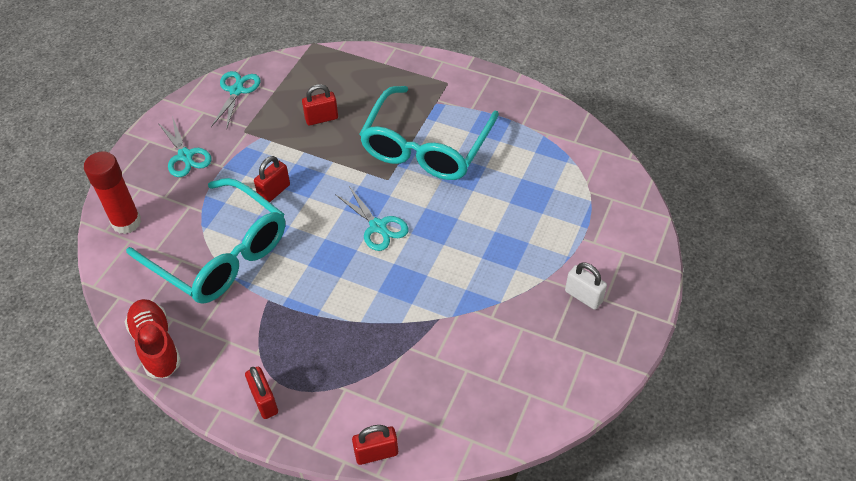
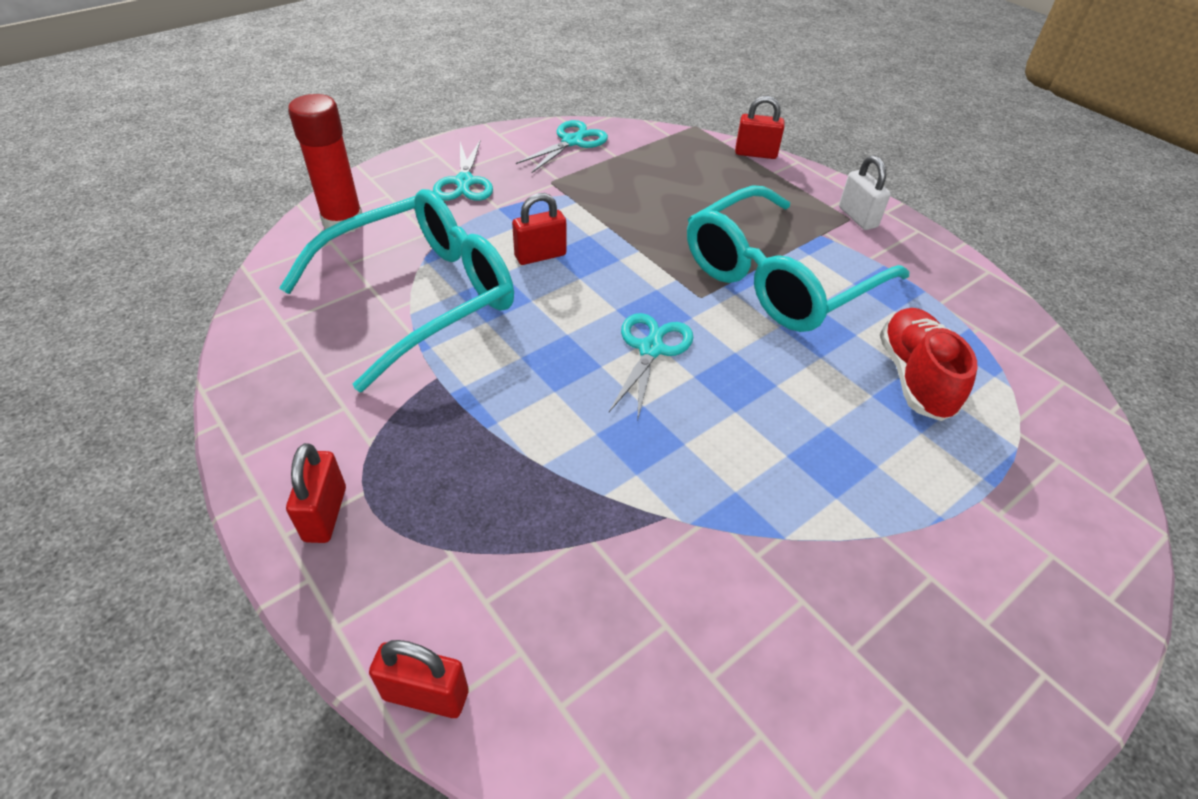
camera: 25 degrees right, 5 degrees down
red shoe [125,299,181,378] -> red shoe moved to [880,308,977,421]
turquoise glasses [126,178,285,304] -> turquoise glasses turned 105 degrees counterclockwise [279,189,514,392]
red padlock [302,84,338,126] -> red padlock moved to [735,96,785,159]
turquoise scissors [335,186,408,251] -> turquoise scissors turned 150 degrees counterclockwise [609,313,694,422]
white padlock [565,262,607,310] -> white padlock moved to [839,155,891,230]

